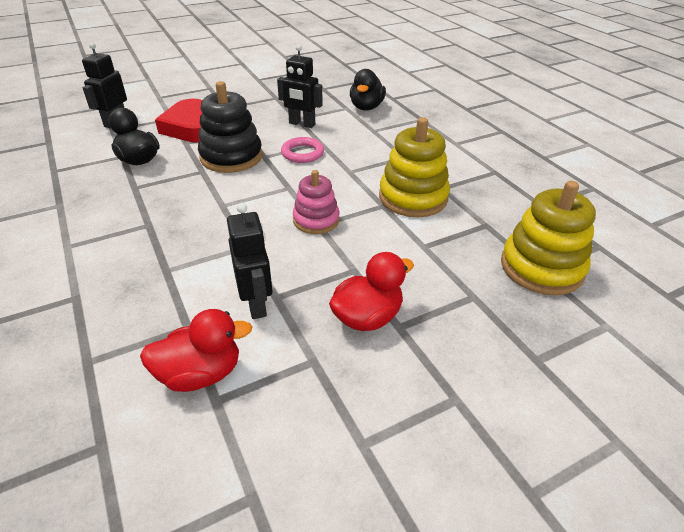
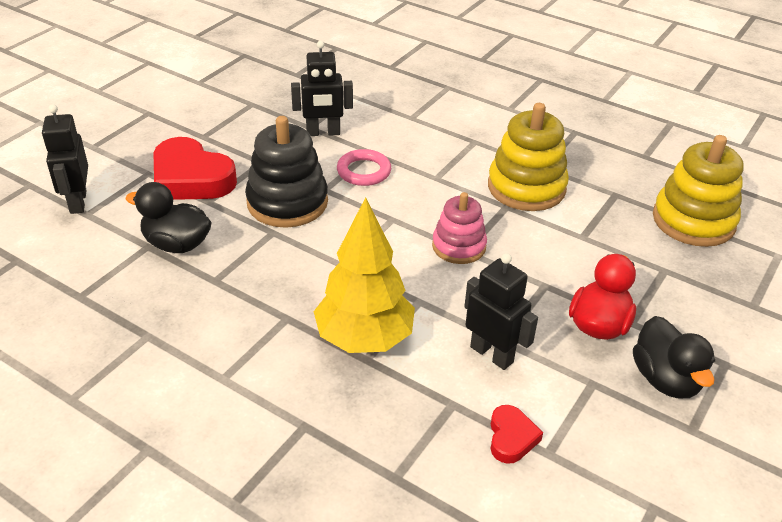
camera: 30 degrees left, 0 degrees up
red duck [140,309,252,392] -> red heart [491,405,543,464]
black duck [350,69,386,110] -> black duck moved to [633,316,715,398]
none -> yellow tree [314,197,415,353]

